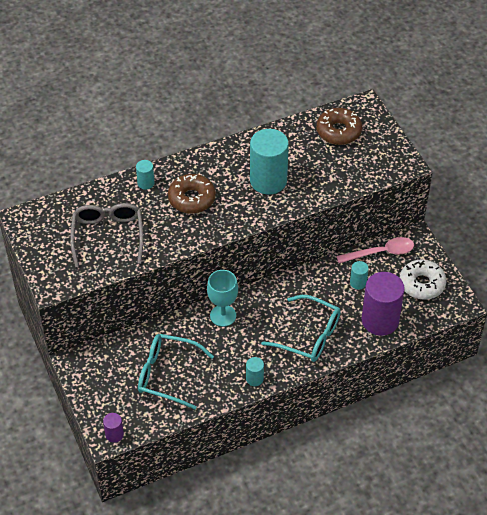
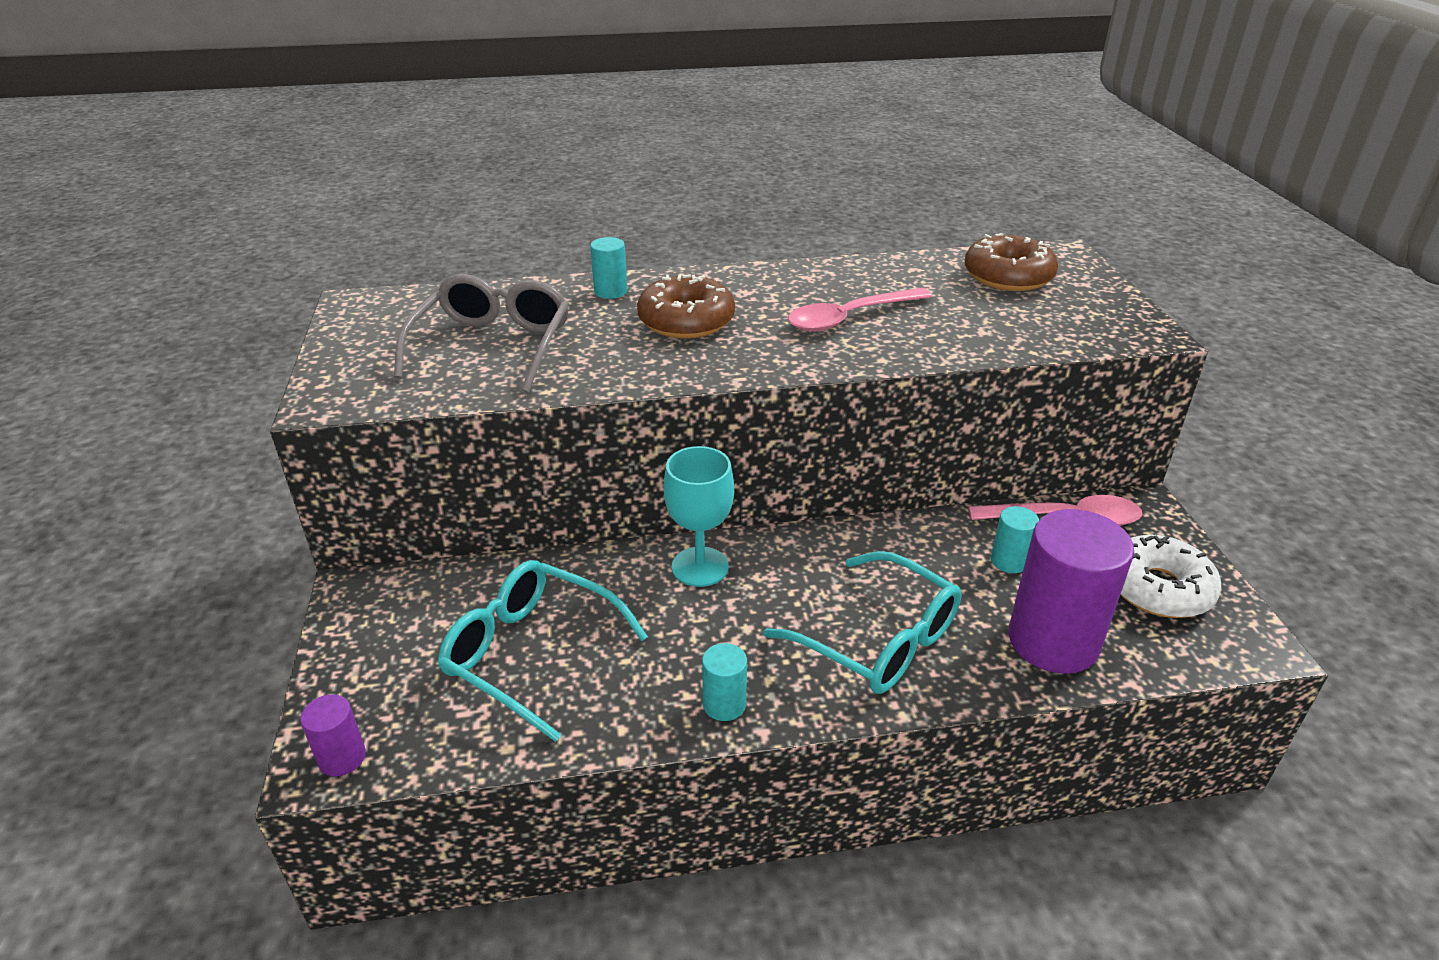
camera: 15 degrees right, 15 degrees down
turquoise cylinder [250,129,289,194] -> pink spoon [788,288,932,332]

